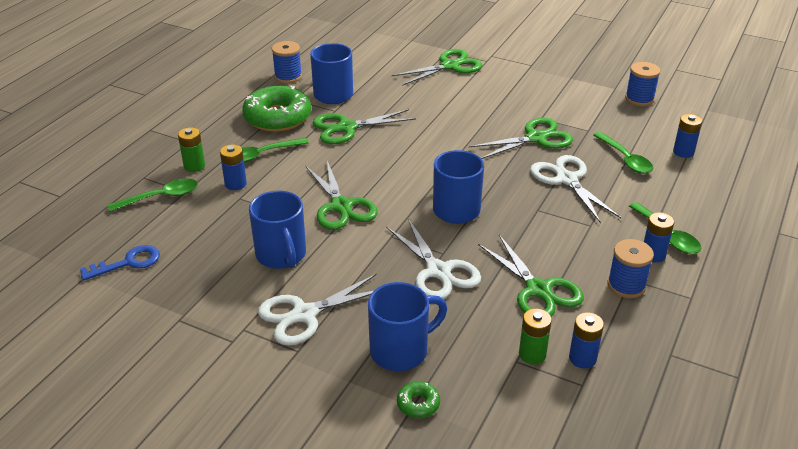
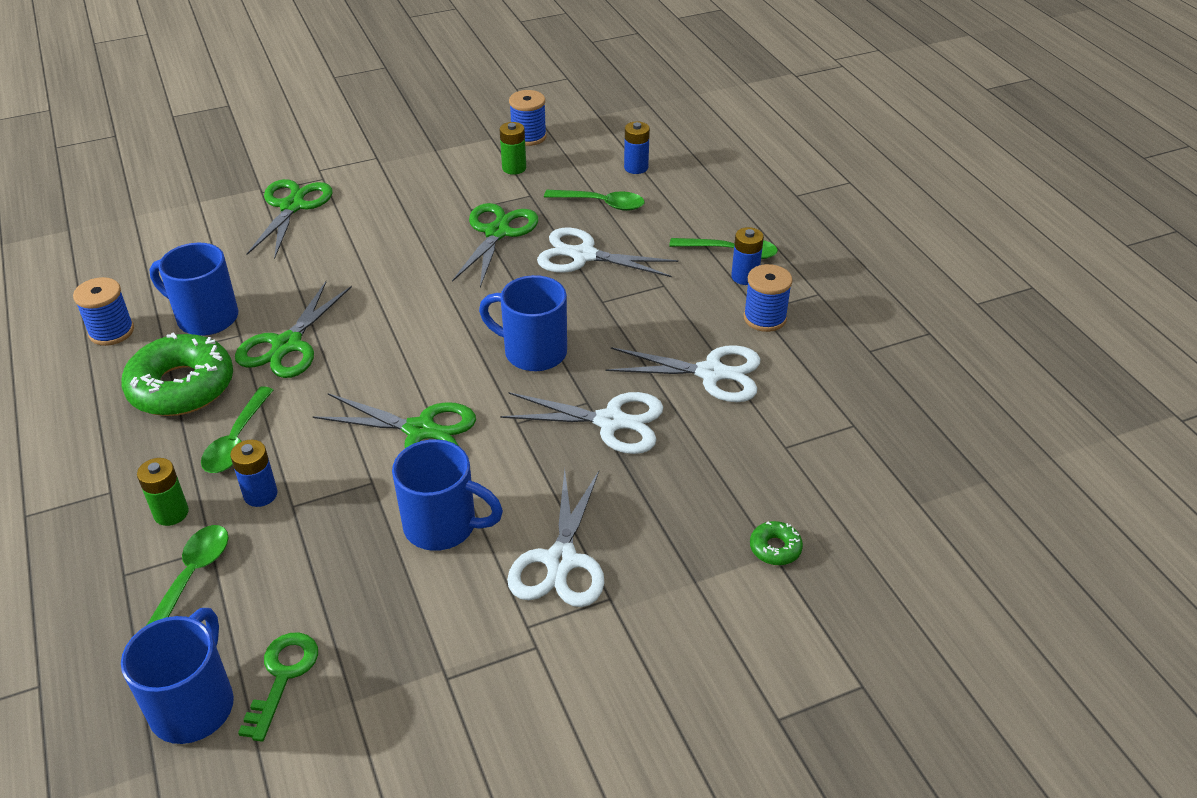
camera: 50 degrees left, 5 degrees up
blue key [80,245,160,281] -> green key [238,633,318,742]
blue mug [368,282,447,371] -> blue mug moved to [121,608,234,744]
green scissors [478,235,584,317] -> white scissors [605,345,761,402]
green battery [519,309,552,364] -> green battery moved to [500,122,526,175]
blue battery [569,312,604,368] -> none

